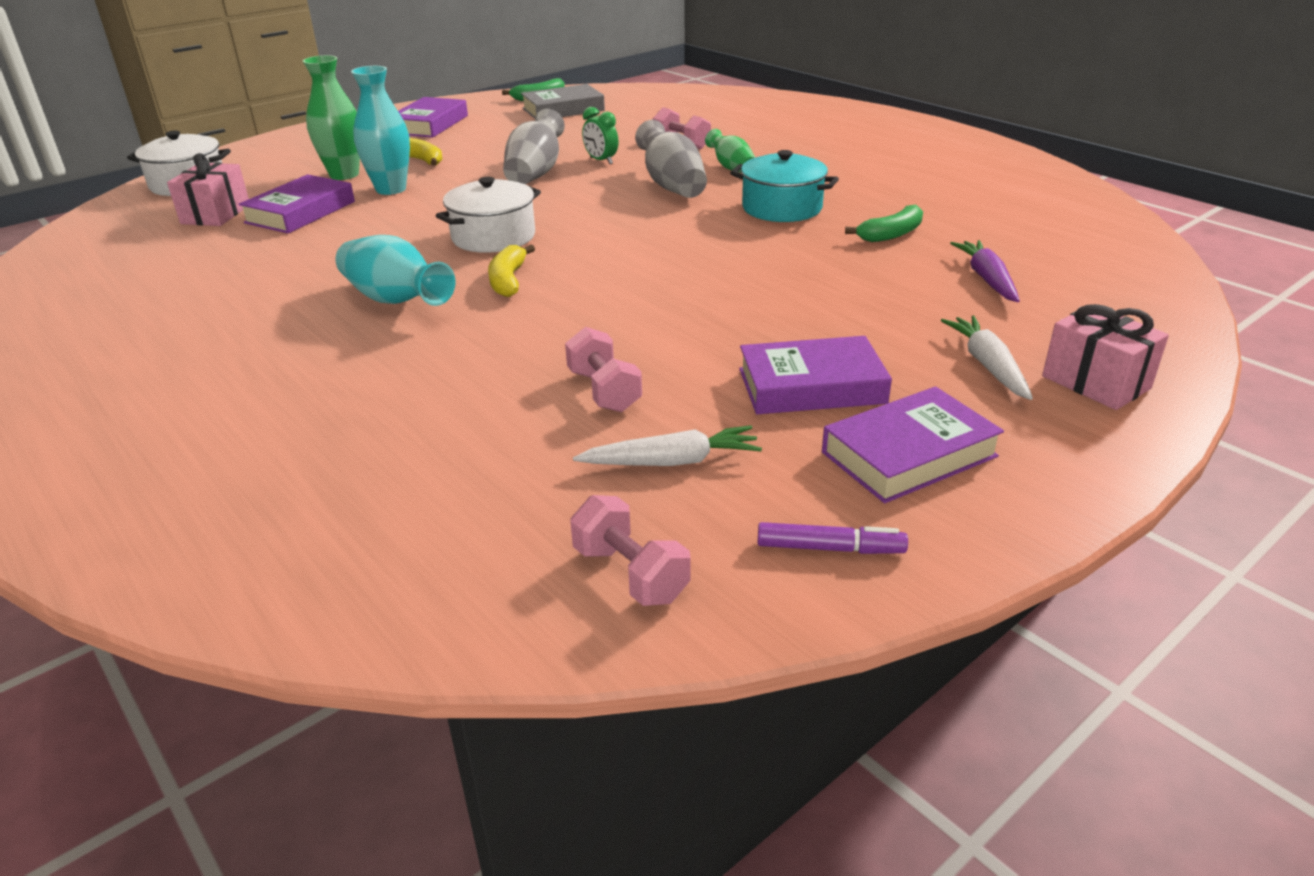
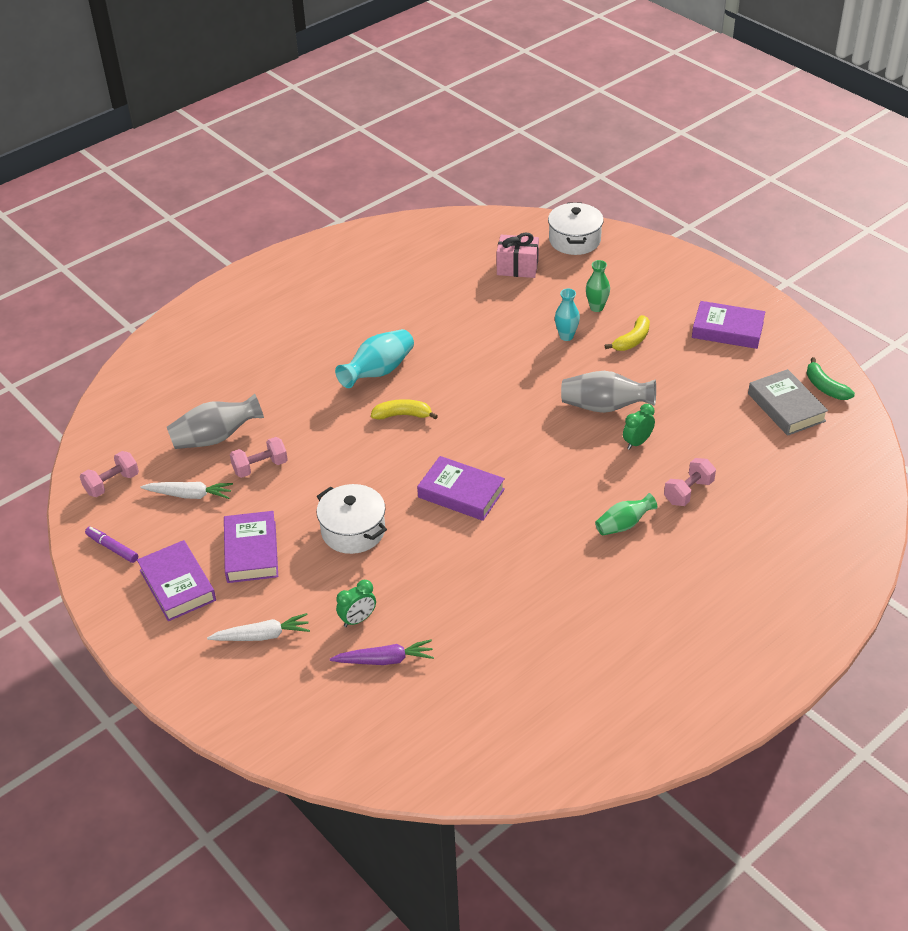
camera: 90 degrees right, 10 degrees up
purple book [239,174,355,233] -> purple book moved to [417,456,505,521]
green vase [303,55,360,180] -> green vase [586,260,610,312], size x0.63
turquoise vase [351,66,410,195] -> turquoise vase [555,289,580,341], size x0.63
white pot [436,177,541,253] -> white pot moved to [317,484,387,554]
white carrot [573,425,762,466] -> white carrot turned 75 degrees counterclockwise [141,482,233,499]
grey vase [635,120,707,198] -> grey vase moved to [167,394,264,449]
turquoise pot [730,150,839,222] -> none
purple marker [758,522,908,554] -> purple marker turned 120 degrees clockwise [85,527,138,563]
green banana [845,204,923,242] -> none
pink gift [1042,304,1169,410] -> none
none -> green clock [336,580,376,627]

